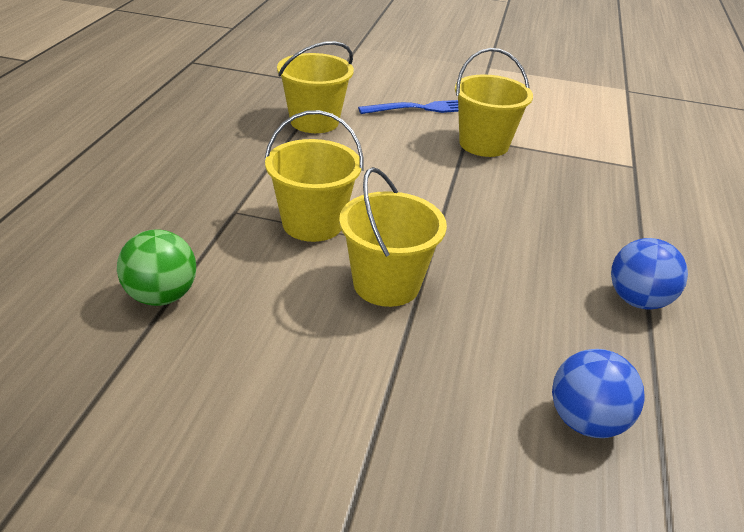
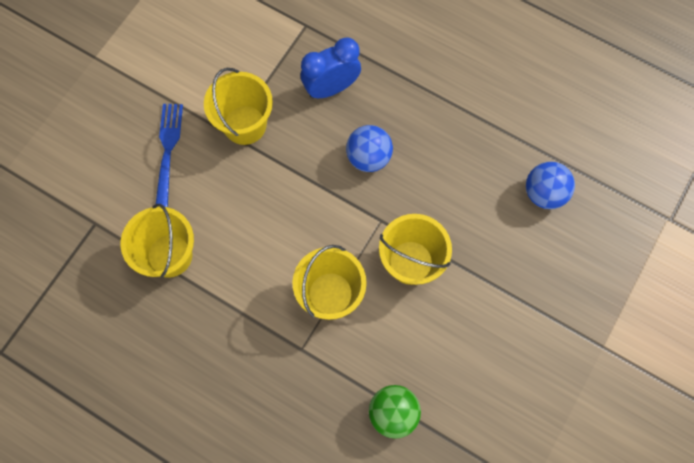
camera: 70 degrees left, 35 degrees up
blue ball [611,238,688,310] -> blue ball moved to [346,125,393,172]
none -> blue clock [301,37,361,99]

